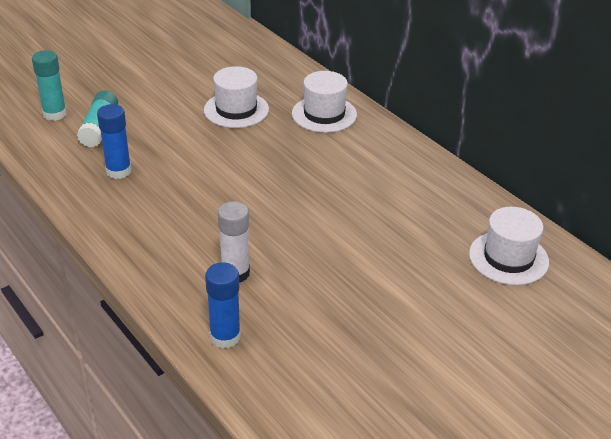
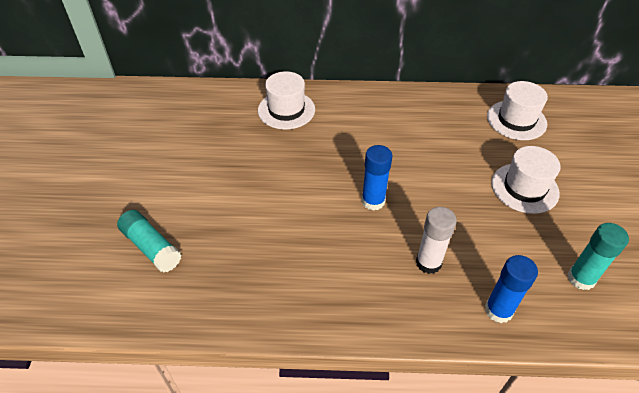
camera: 50 degrees left, 10 degrees up
turquoise glue stick [32,50,67,121] -> turquoise glue stick moved to [567,223,629,290]
blue glue stick [97,104,132,179] -> blue glue stick moved to [362,145,393,211]
white hat [204,66,269,128] -> white hat moved to [491,146,561,214]

